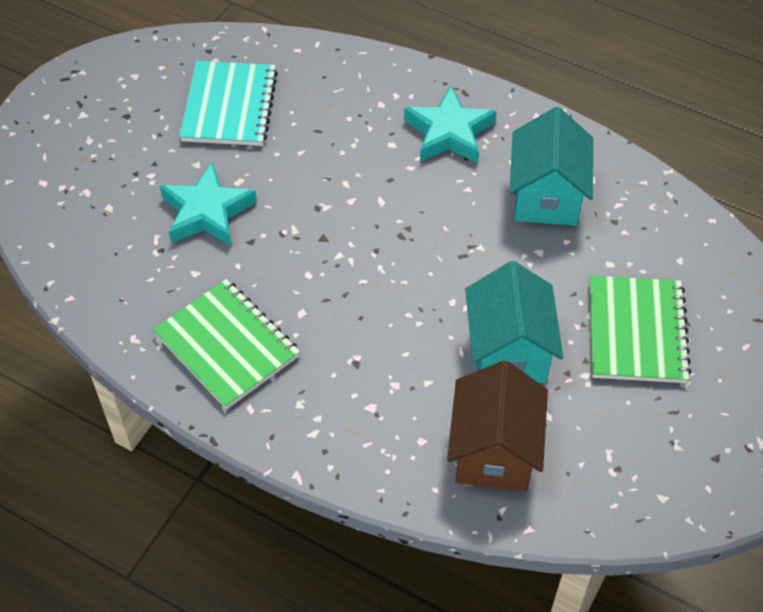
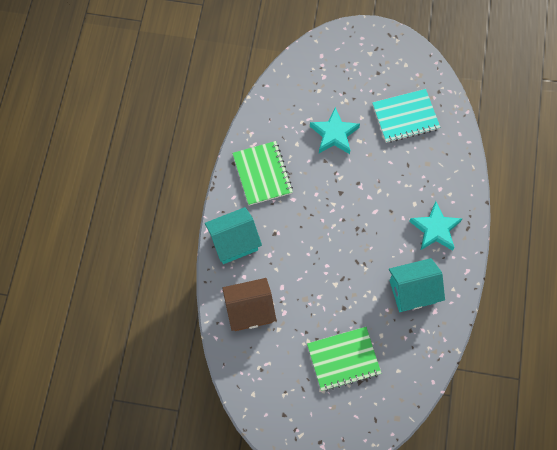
camera: 70 degrees right, 15 degrees up
green notebook [153,279,300,410] -> green notebook turned 45 degrees counterclockwise [232,141,293,206]
turquoise house [465,261,563,383] -> turquoise house moved to [205,207,262,264]

